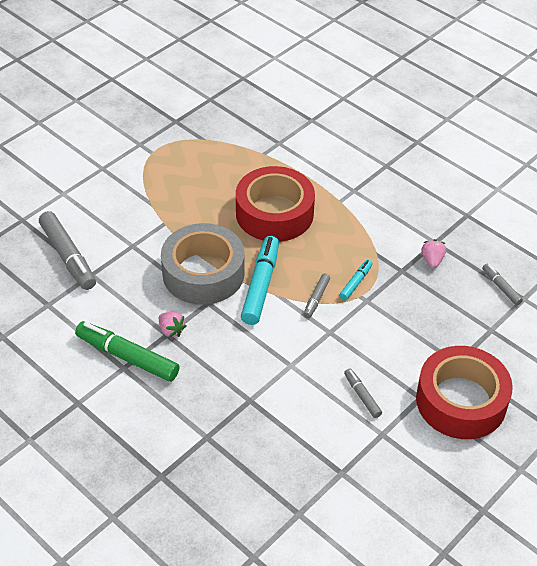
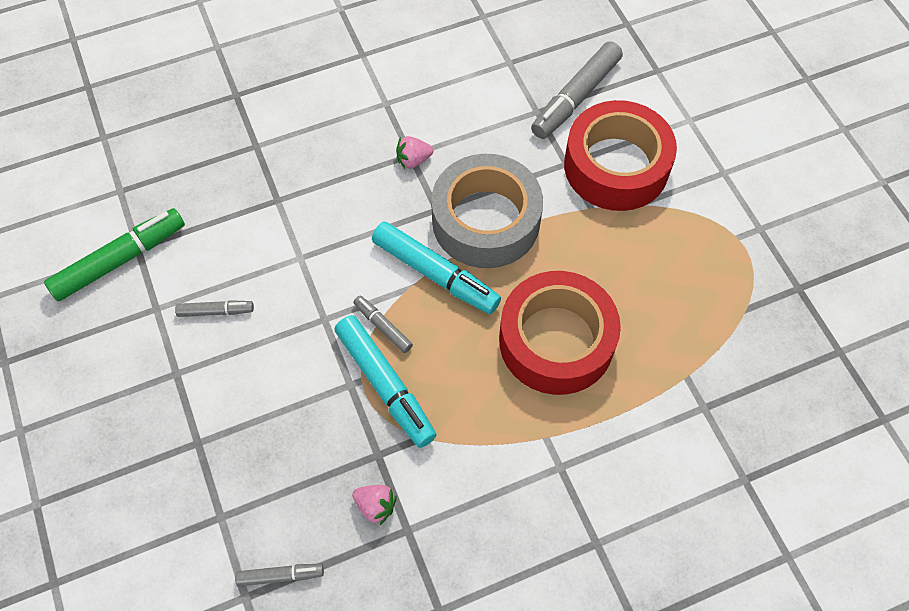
camera: 115 degrees right, 15 degrees up
grey marker [39,211,96,290] -> grey marker turned 45 degrees counterclockwise [531,41,623,139]
green marker [75,321,180,382] -> green marker moved to [44,208,185,301]
turquoise marker [339,260,372,301] -> turquoise marker [334,315,436,448], size x1.95
red tape [416,346,513,439] -> red tape moved to [564,100,677,211]

